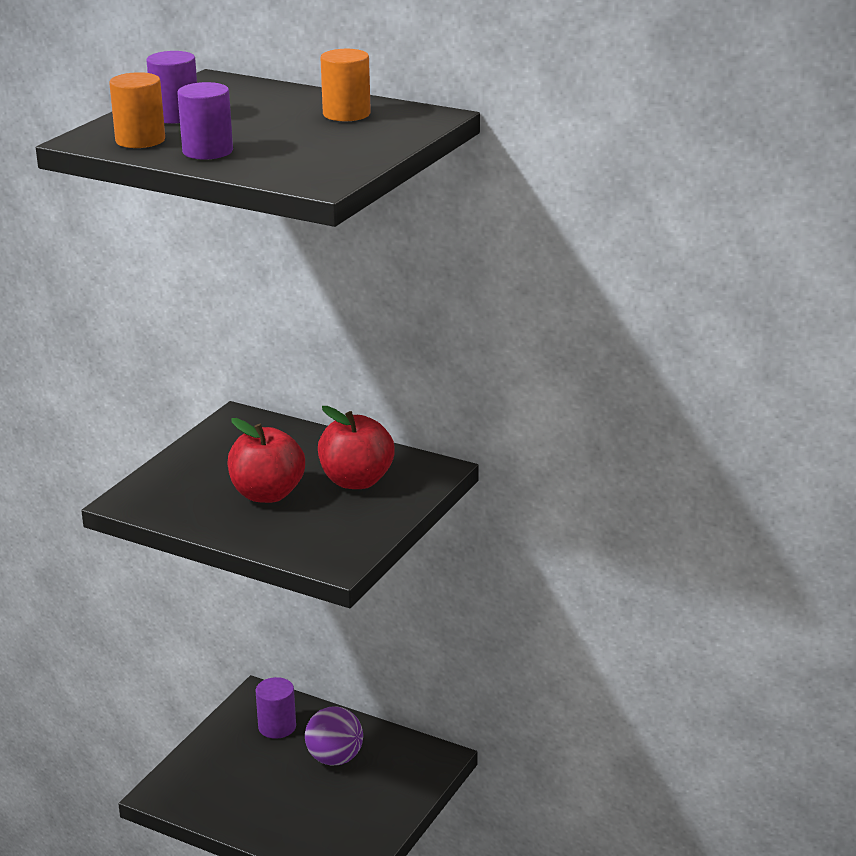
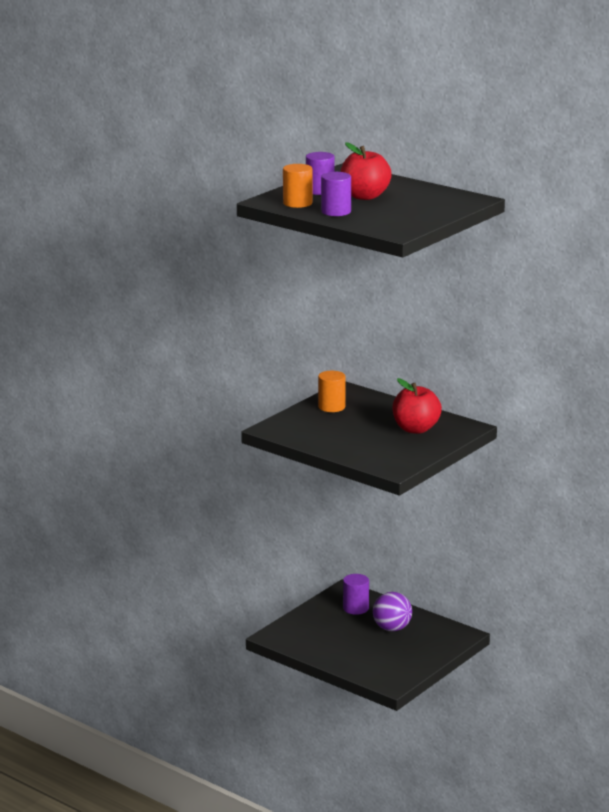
camera: 10 degrees right, 5 degrees down
red apple [227,418,305,503] -> red apple moved to [341,142,392,200]
orange cylinder [320,49,371,121] -> orange cylinder moved to [318,371,346,412]

